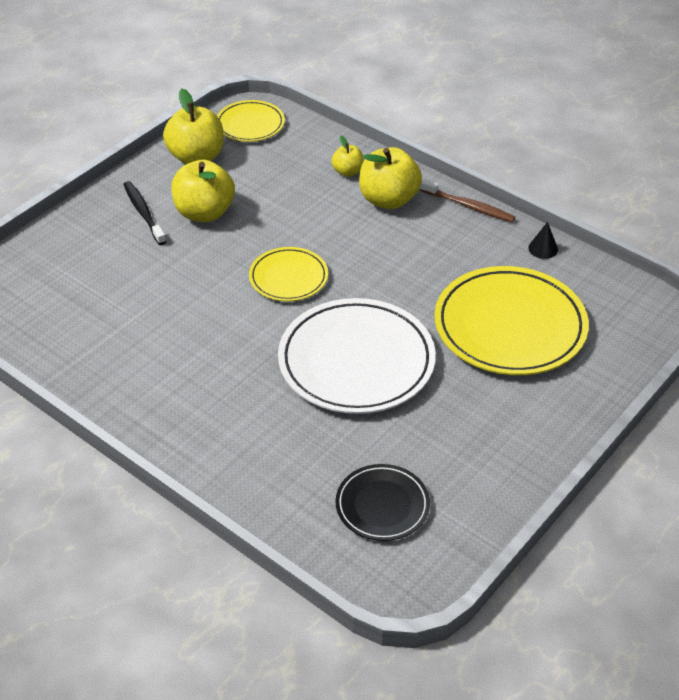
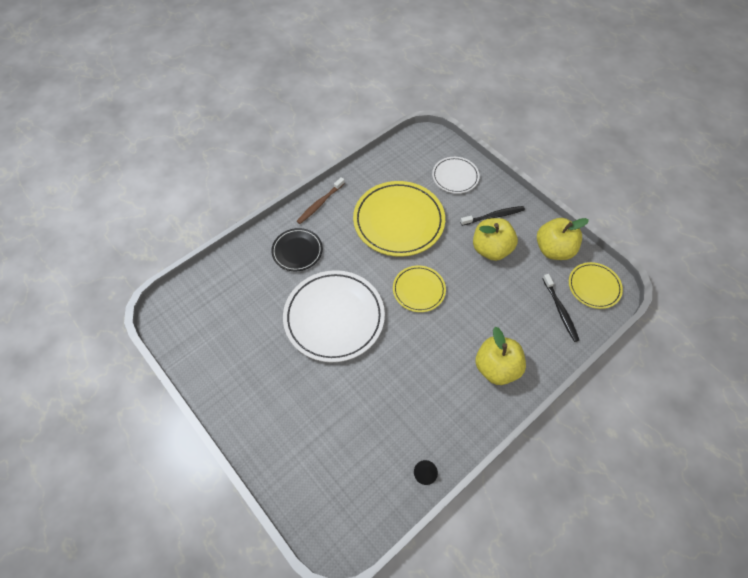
camera: 100 degrees right, 15 degrees up
yellow apple [332,136,364,177] -> none
black plate [336,464,430,541] -> black plate moved to [271,228,323,272]
brown toothbrush [420,179,515,222] -> brown toothbrush moved to [297,177,345,224]
yellow plate [435,266,589,375] -> yellow plate moved to [353,181,445,257]
none -> white plate [432,157,480,194]
none -> black toothbrush [542,274,579,342]

